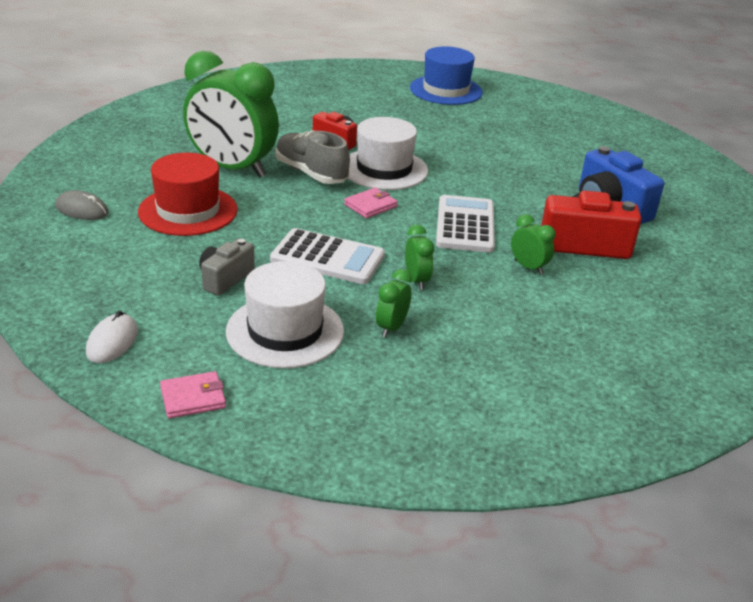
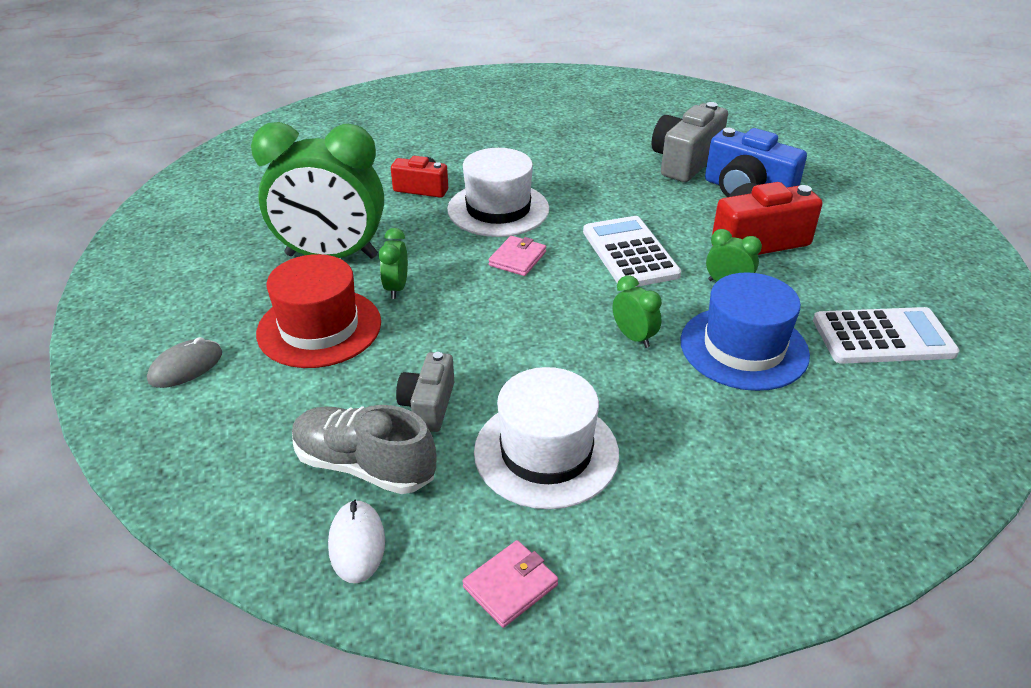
camera: 20 degrees left, 5 degrees up
grey mouse [55,190,108,220] -> grey mouse turned 45 degrees counterclockwise [147,337,222,388]
white calculator [270,228,385,284] -> white calculator moved to [813,307,960,364]
grey shoe [275,130,350,184] -> grey shoe moved to [292,405,436,494]
green clock [376,269,412,337] -> green clock moved to [379,228,408,299]
blue hat [410,46,483,105] -> blue hat moved to [681,272,810,391]
none -> grey camera [652,102,728,182]

